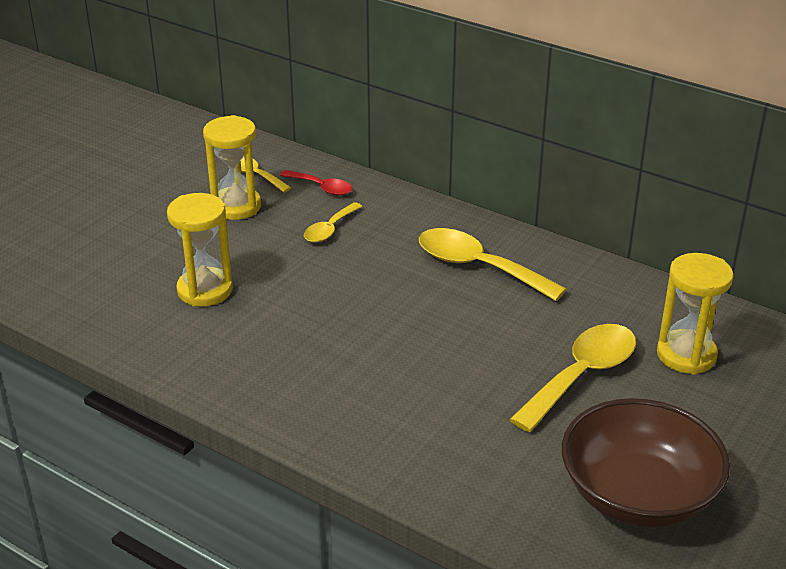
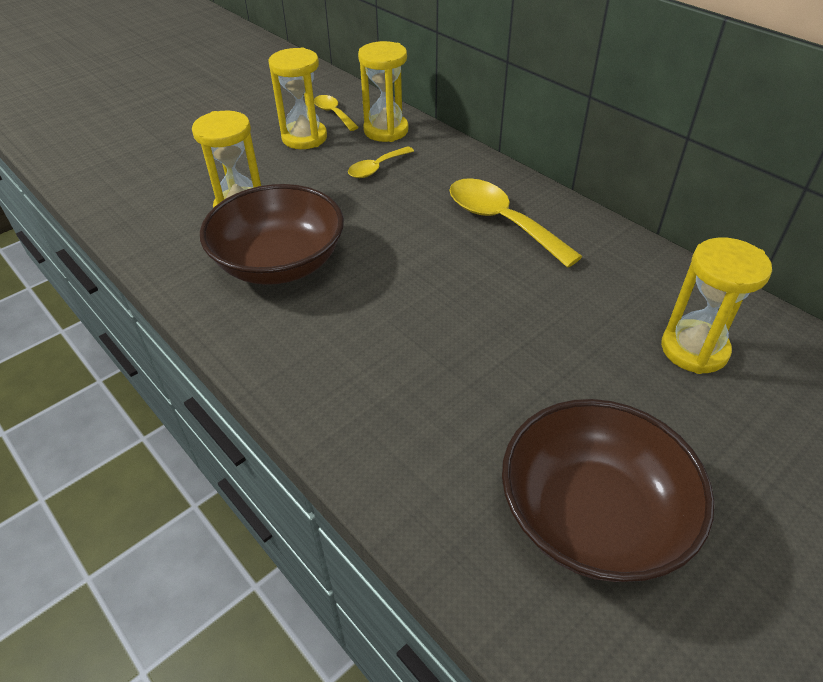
camera: 15 degrees right, 10 degrees up
red spoon [280,170,352,196] -> yellow hourglass [358,41,408,142]
yellow spoon [509,324,636,432] -> none
none -> brown bowl [200,184,344,285]

